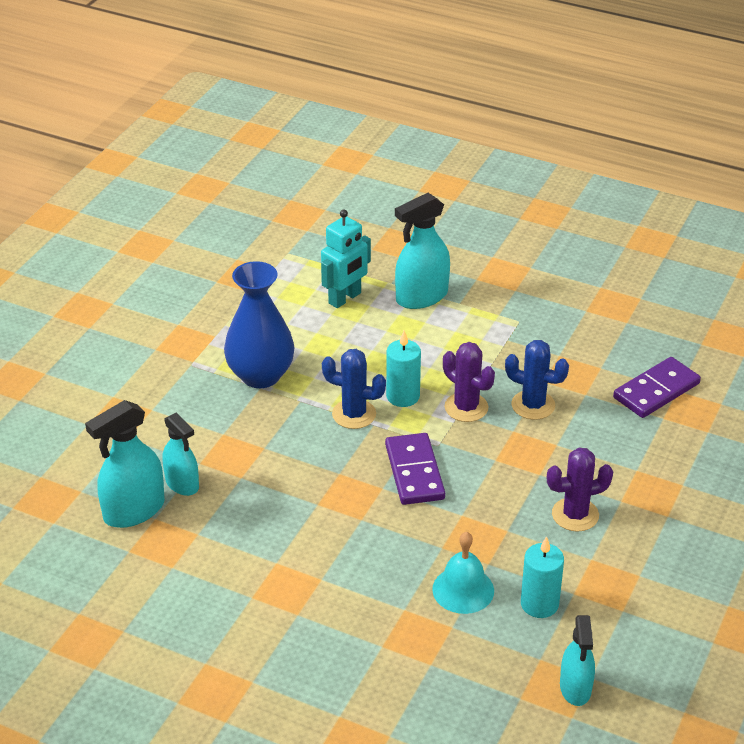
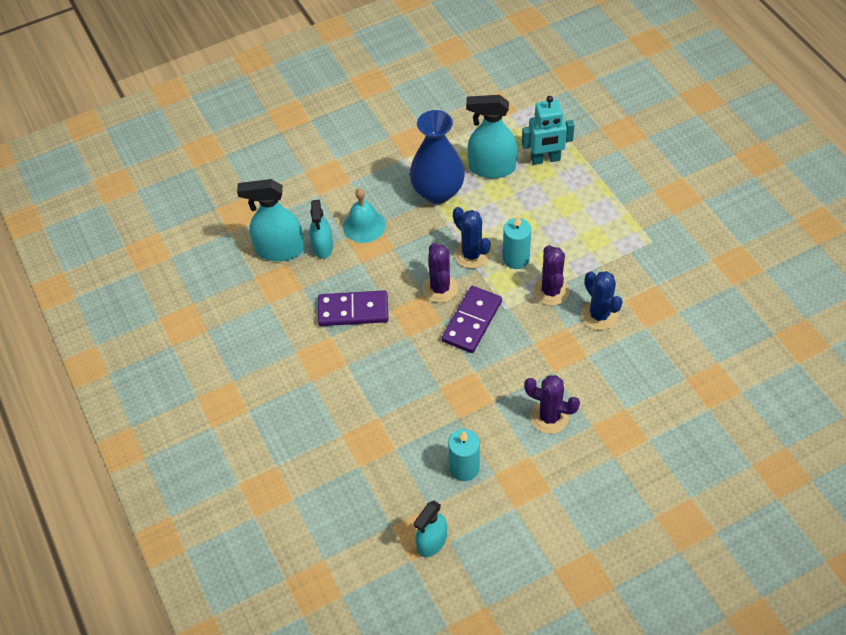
camera: 40 degrees right, 15 degrees up
turquoise spray bottle [395,193,450,309] -> turquoise spray bottle moved to [466,95,518,178]
turquoise bell [432,532,494,614] -> turquoise bell moved to [343,188,386,243]
purple domino [613,357,701,418] -> purple domino moved to [318,290,388,326]
none -> purple cactus [423,243,458,303]

